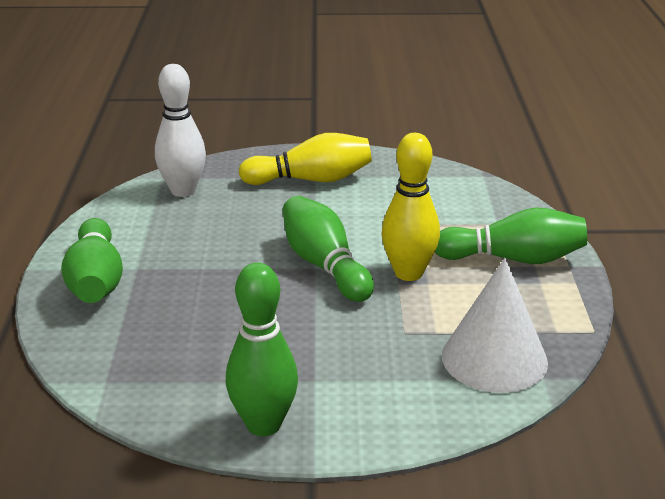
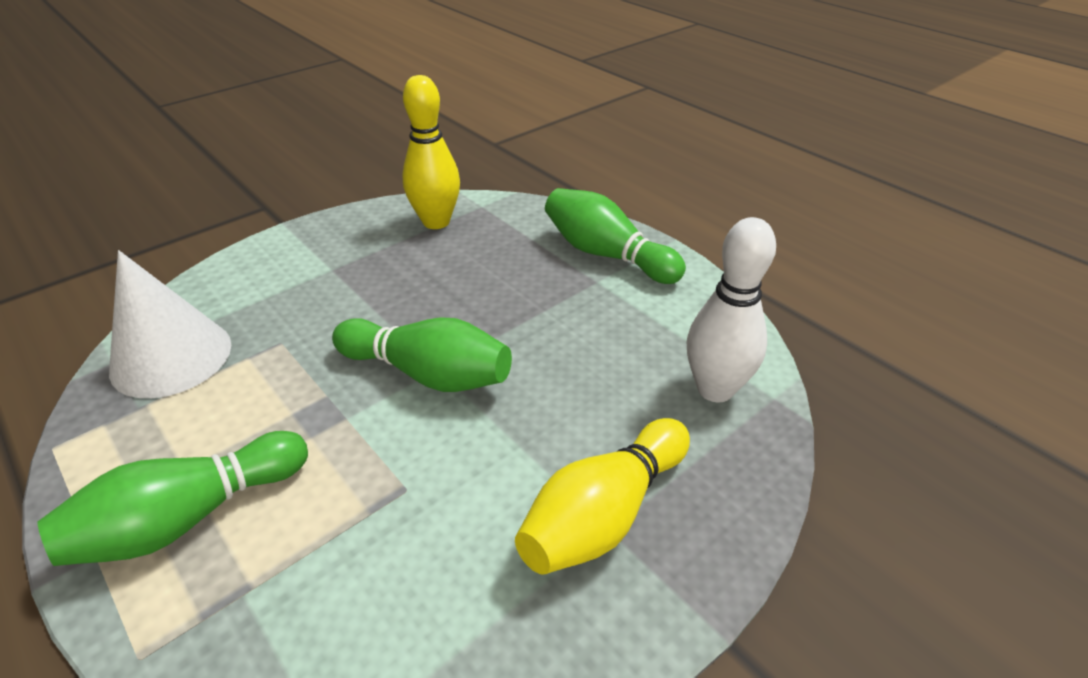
camera: 140 degrees right, 10 degrees up
green bowling pin [226,263,298,436] -> none
yellow bowling pin [382,133,440,281] -> yellow bowling pin moved to [403,75,460,229]

